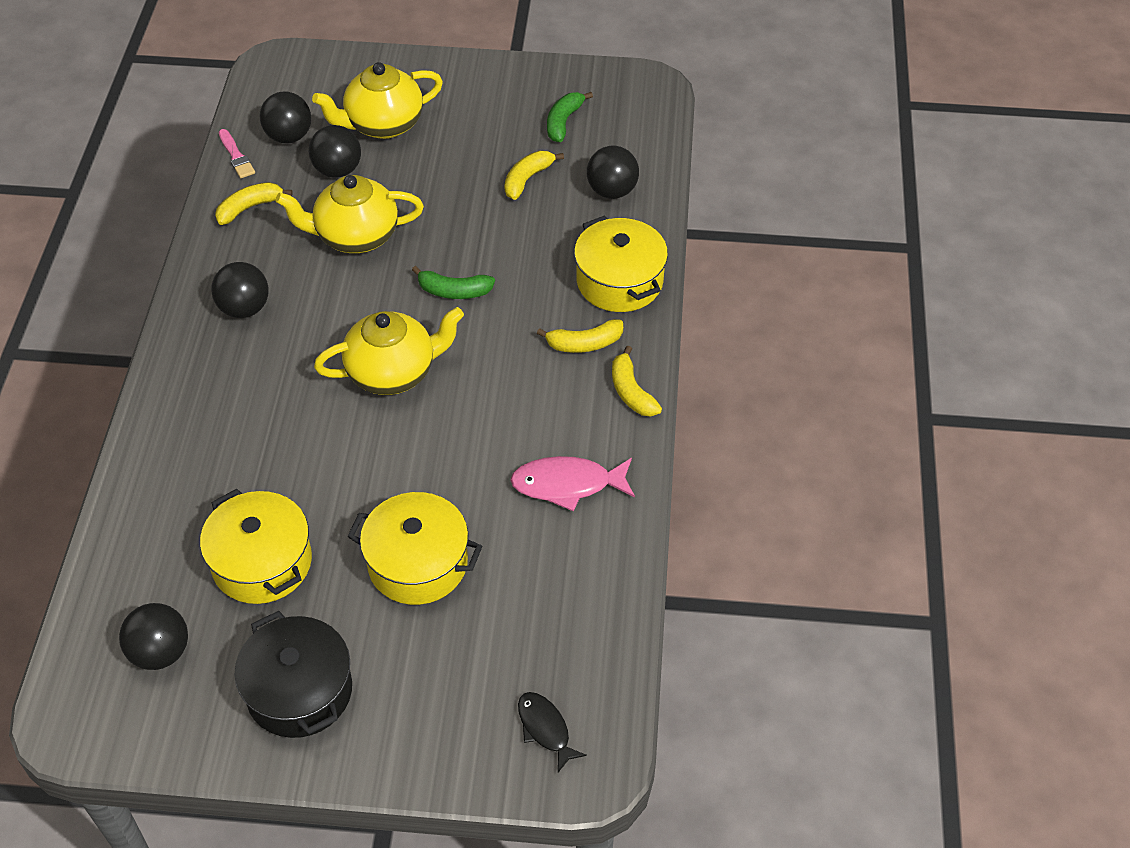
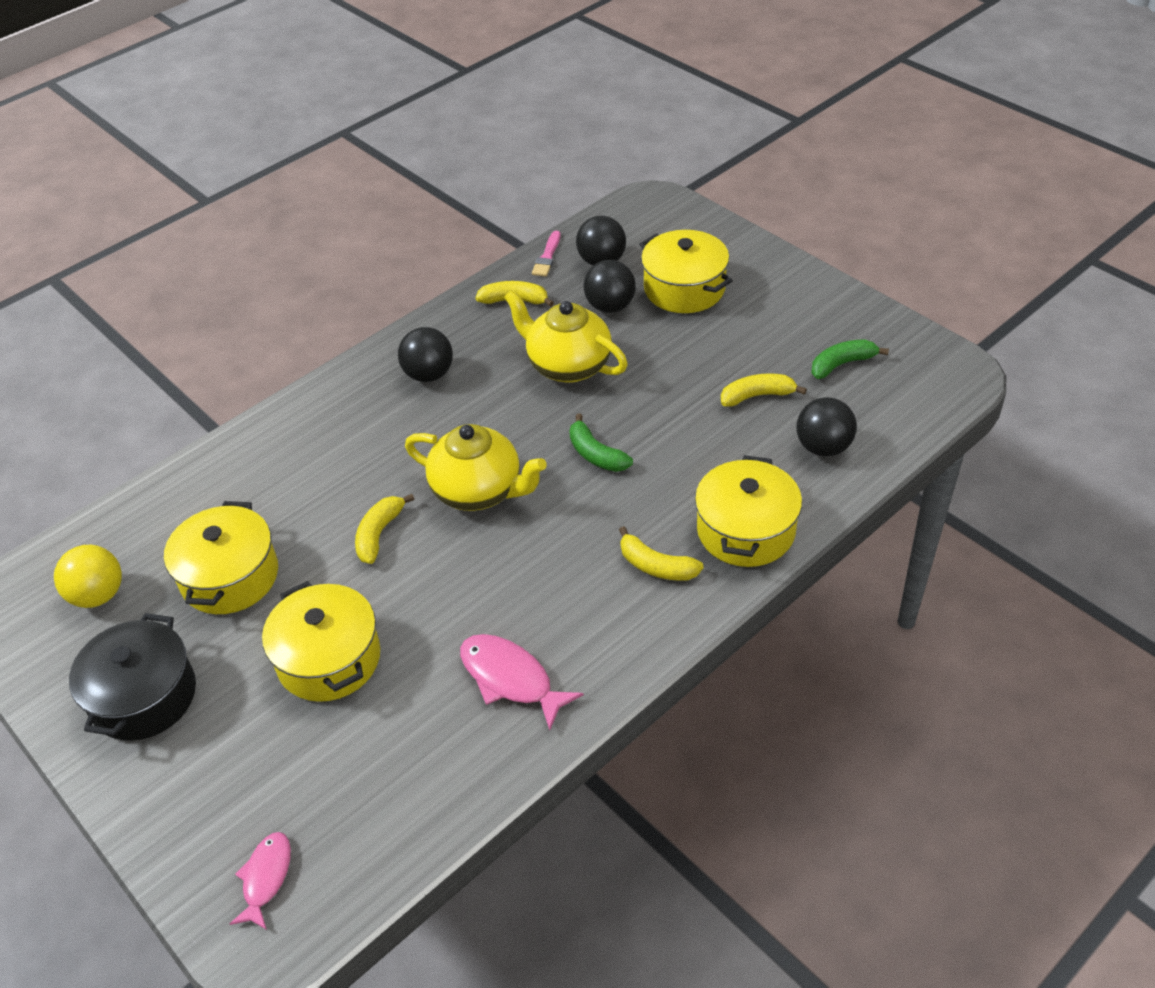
camera: 45 degrees right, 5 degrees down
black ball [119,603,188,670] -> yellow ball [54,545,122,608]
yellow teapot [312,62,443,139] -> yellow pot [639,230,733,313]
black fish [518,692,587,772] -> pink fish [230,832,291,930]
yellow banana [612,346,662,416] -> yellow banana moved to [355,494,414,564]

